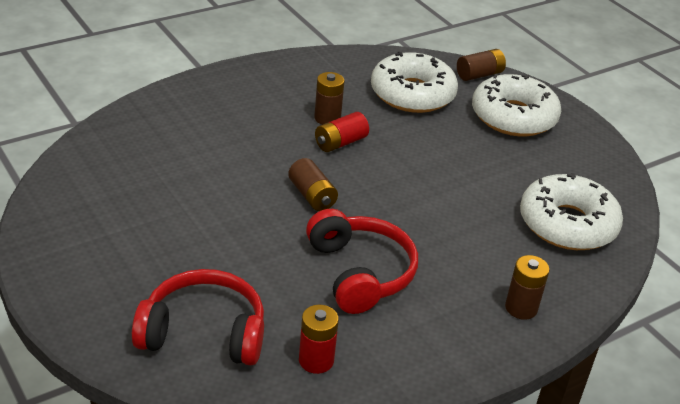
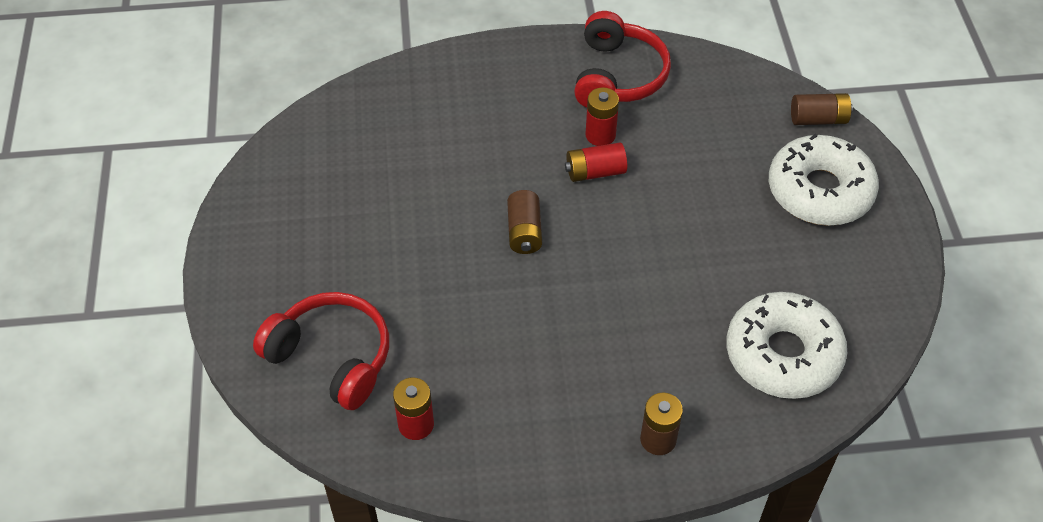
camera: 30 degrees right, 15 degrees up
red headphones [306,209,418,314] -> red headphones moved to [574,11,671,108]
brown battery [314,72,344,125] -> red battery [586,87,619,146]
white donut [371,52,458,113] -> none

